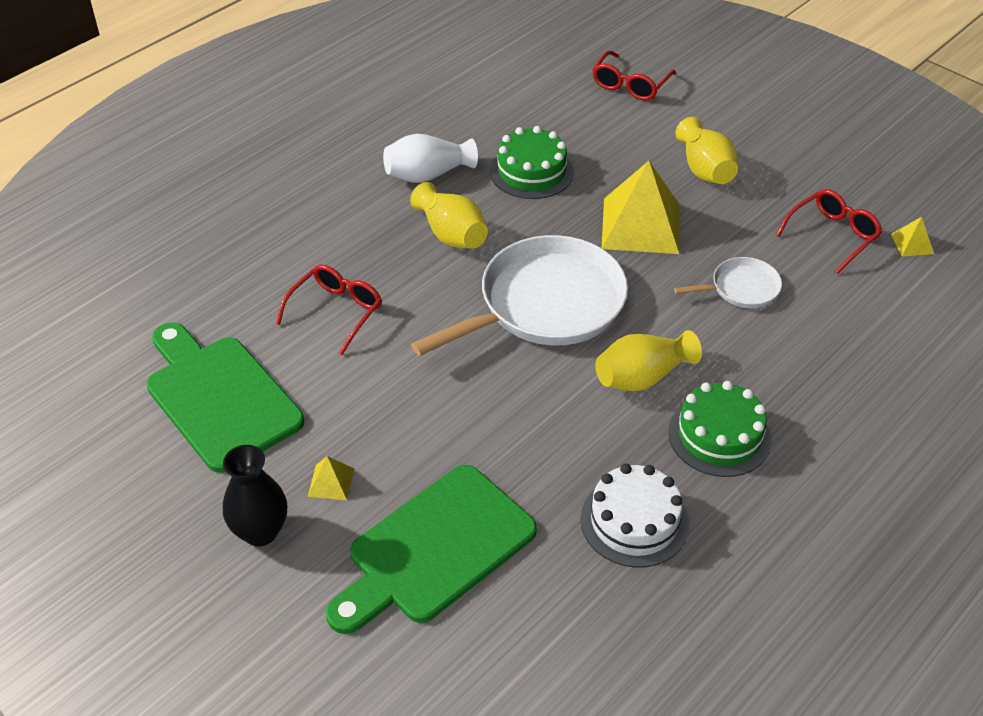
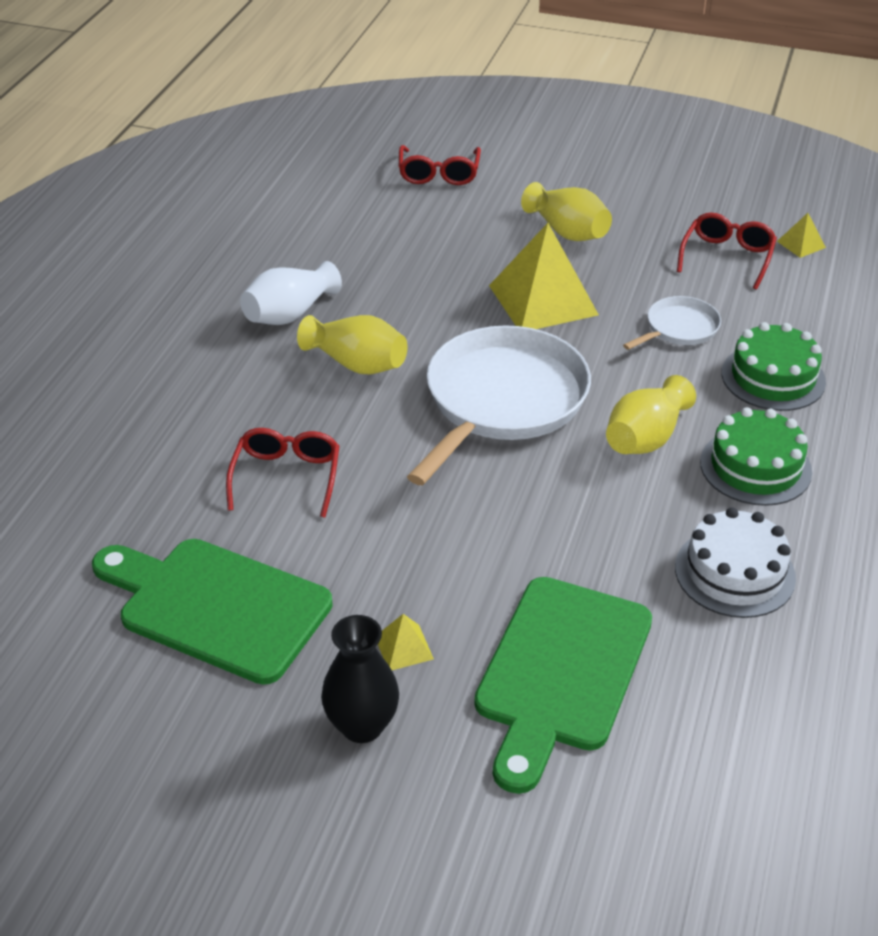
camera: 25 degrees left, 5 degrees down
green cake [490,126,574,199] -> green cake moved to [722,322,826,411]

